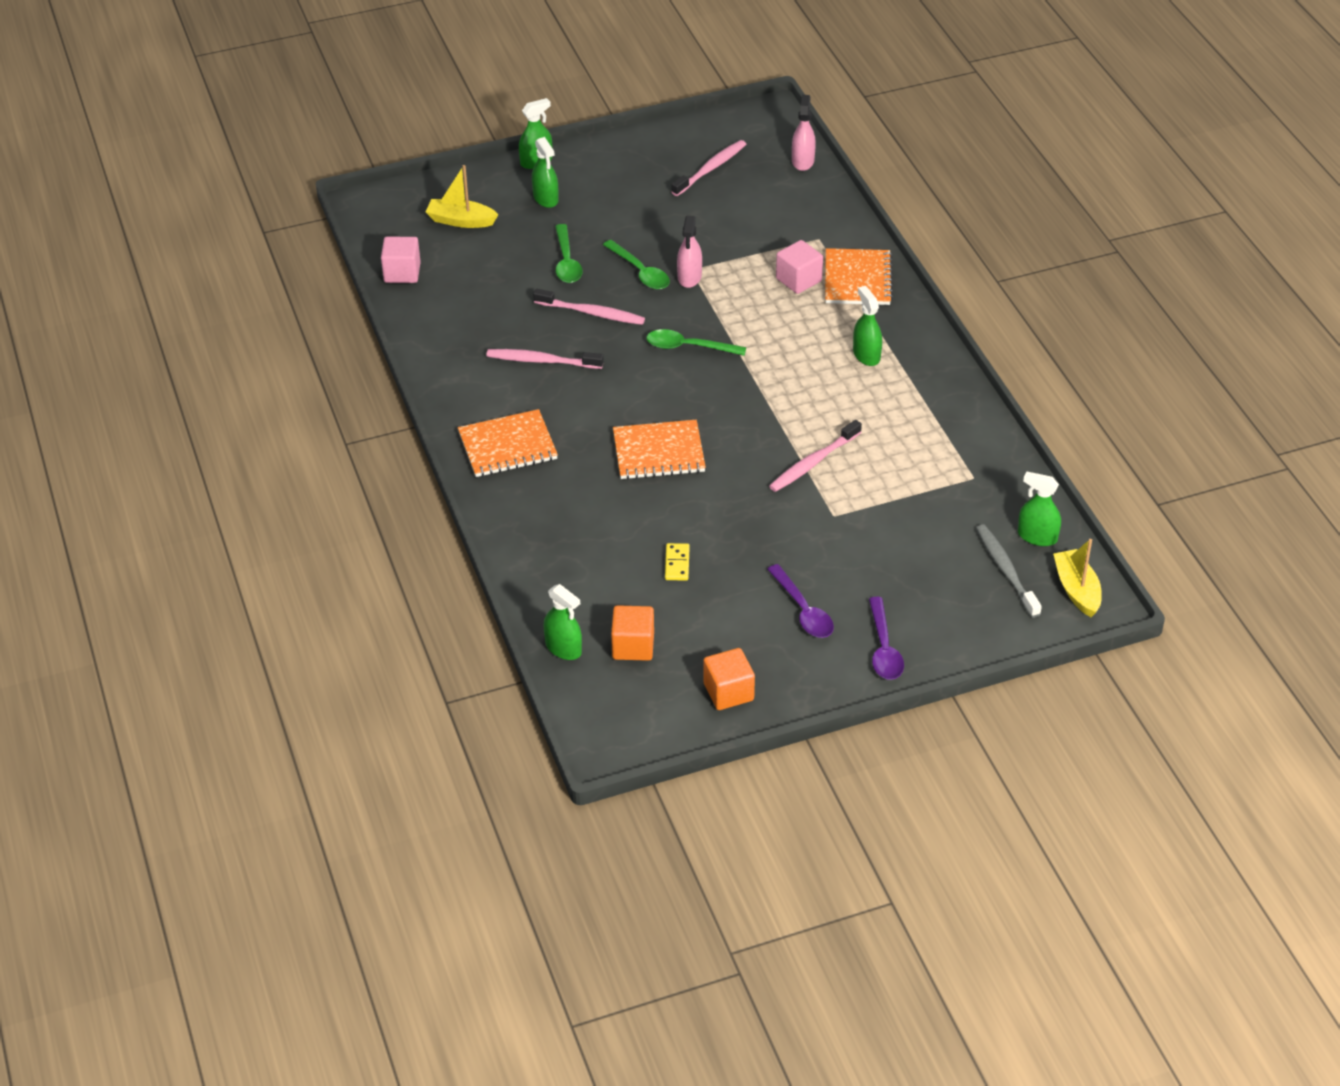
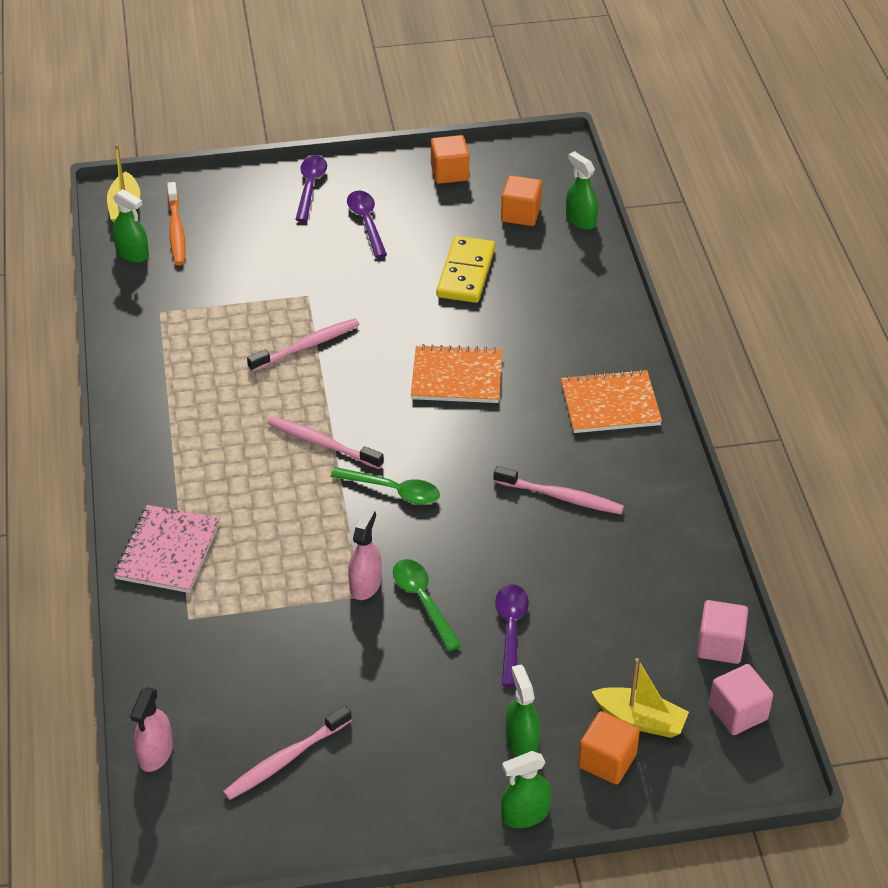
camera: 170 degrees left, 0 degrees up
pink toothbrush [533,289,645,325] -> pink toothbrush moved to [267,416,384,469]
green spoon [555,224,582,283] -> purple spoon [495,584,529,687]
yellow domino [665,543,690,581] -> yellow domino [436,236,495,303], size x2.00
pink cube [776,240,823,294] -> pink cube moved to [709,664,773,735]
orange notebook [825,248,893,305] -> pink notebook [114,505,220,593]
green spray bottle [853,286,882,366] -> none
grey toothbrush [976,524,1042,618] -> orange toothbrush [167,182,185,266]
none -> orange cube [578,711,640,785]

